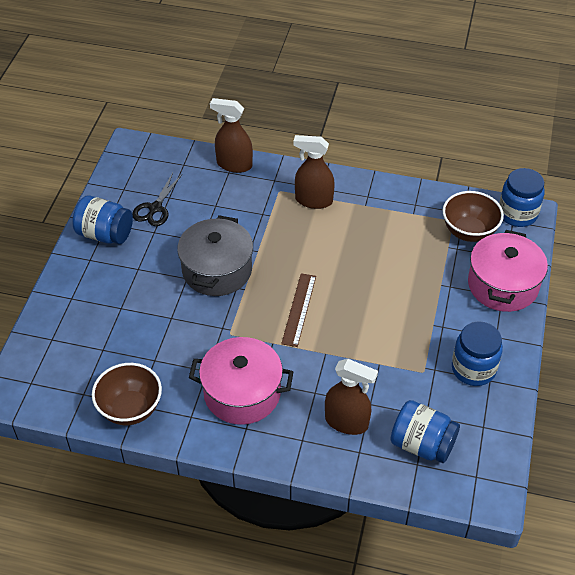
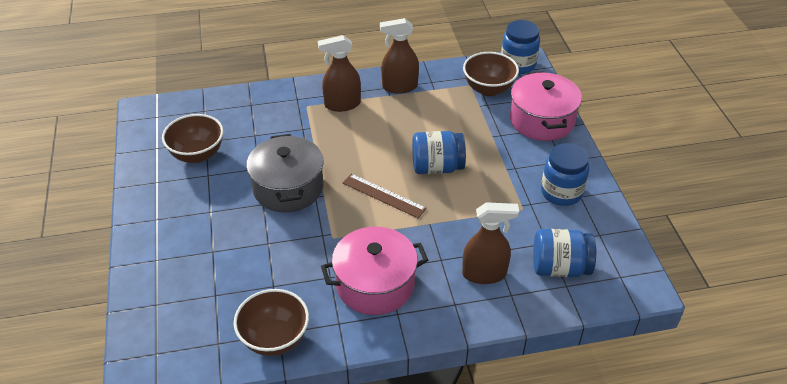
camera: 25 degrees left, 5 degrees down
blue jar [72,195,133,244] -> blue jar moved to [412,131,466,174]
black scissors [132,173,182,226] -> brown bowl [162,114,224,163]
brown spray bottle [210,98,253,173] -> brown spray bottle moved to [380,18,419,94]
brown ruler [281,273,316,347] -> brown ruler turned 45 degrees counterclockwise [343,174,427,218]

